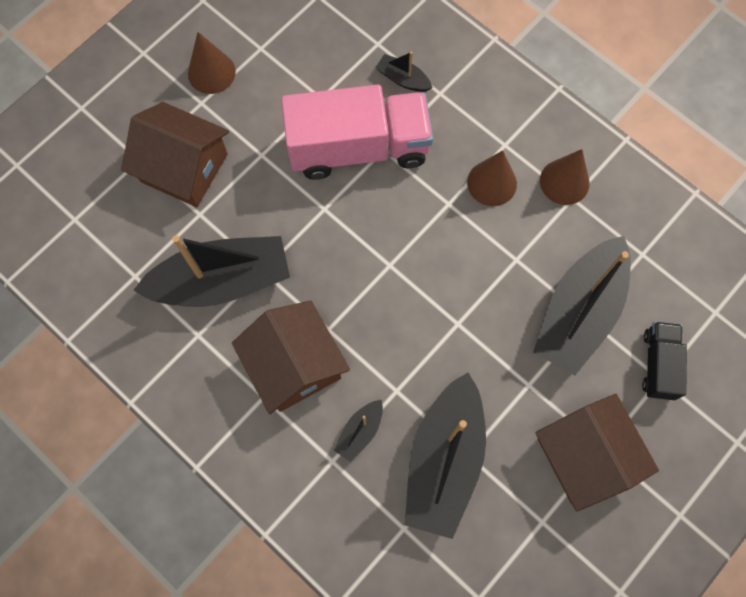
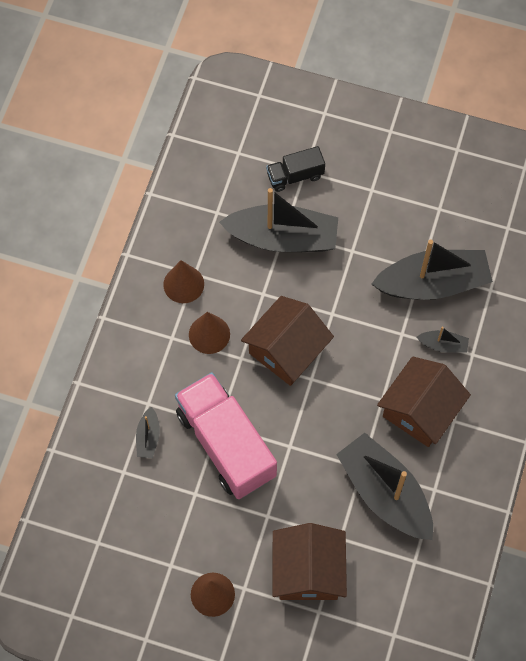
camera: 115 degrees left, 5 degrees down
brown house [535,394,659,512] -> brown house moved to [241,296,334,386]

